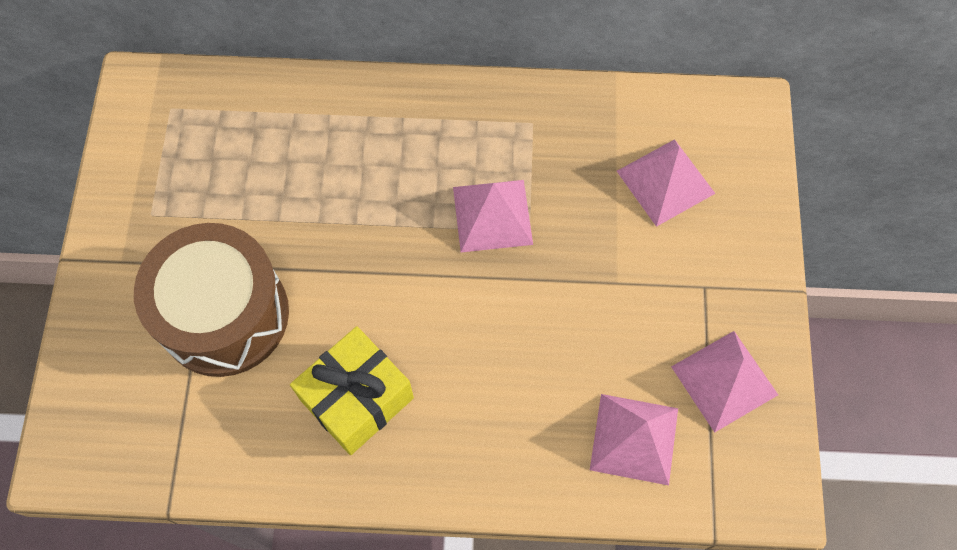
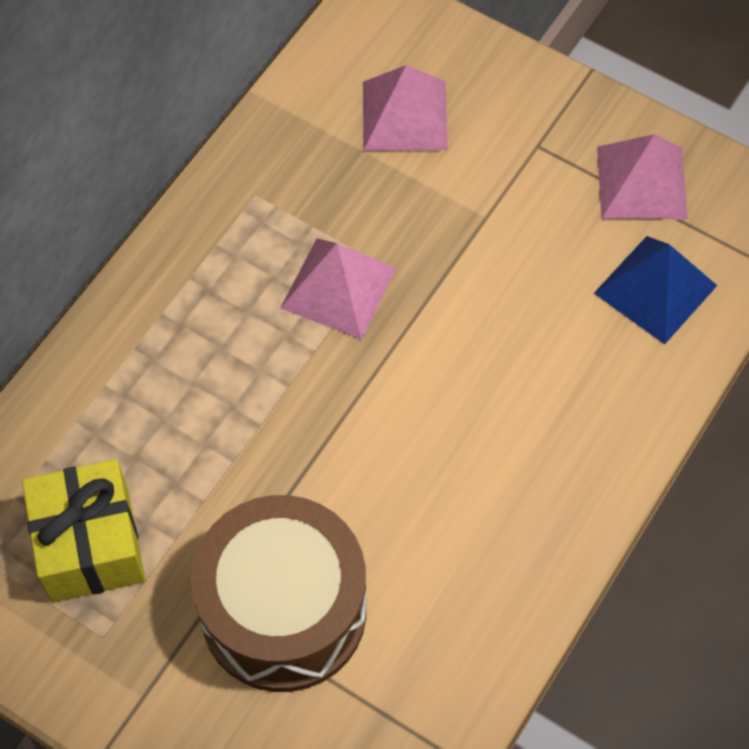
camera: 60 degrees left, 5 degrees down
yellow gift [290,326,414,455] -> yellow gift moved to [22,459,145,603]
pink pyramid [590,394,678,485] -> blue pyramid [594,236,717,344]

